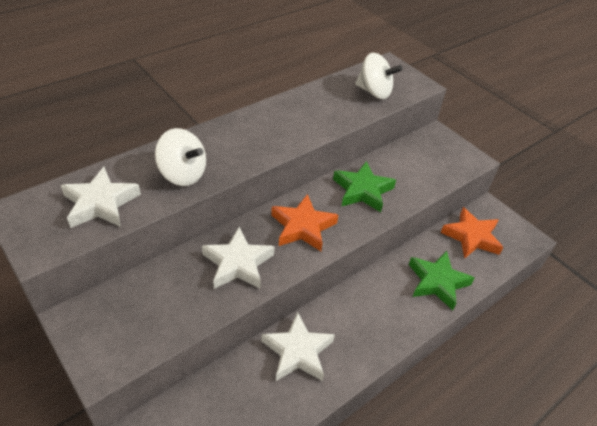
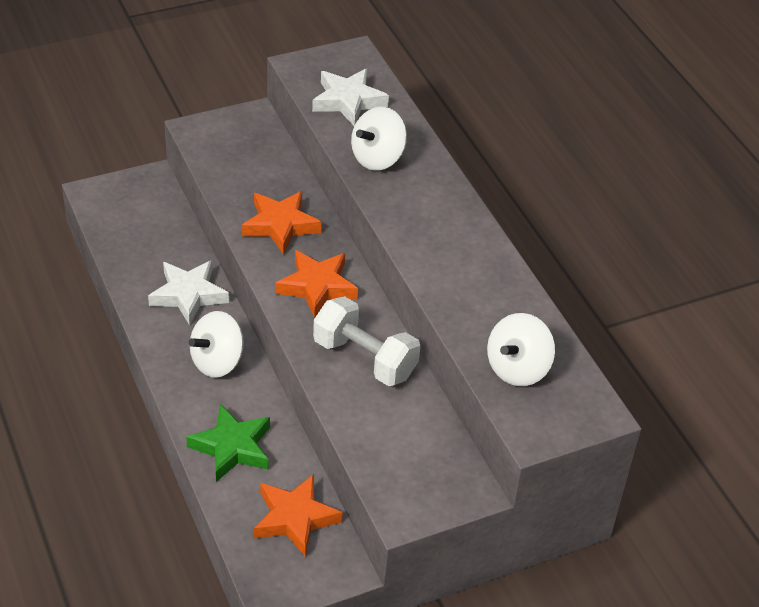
camera: 105 degrees right, 0 degrees up
white star [202,227,275,289] -> orange star [241,191,321,255]
green star [333,161,396,212] -> white dumbbell [313,296,420,386]
none -> white spinning top [189,311,244,378]

